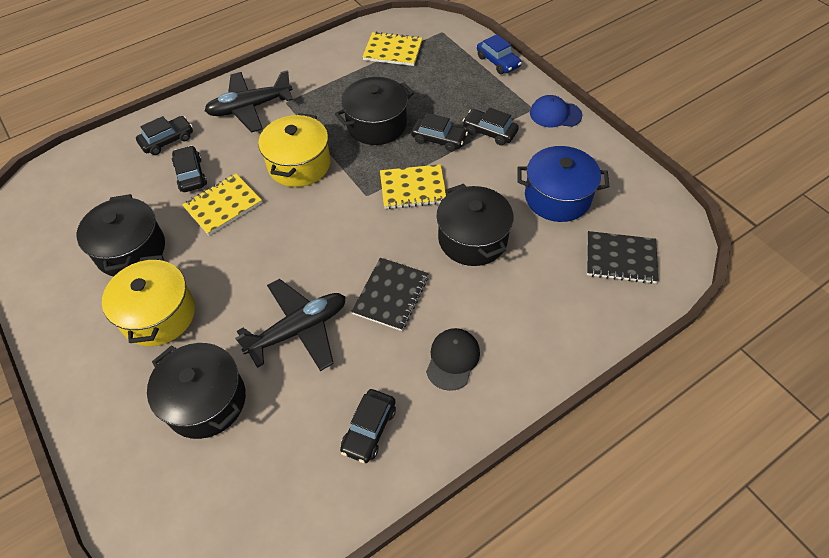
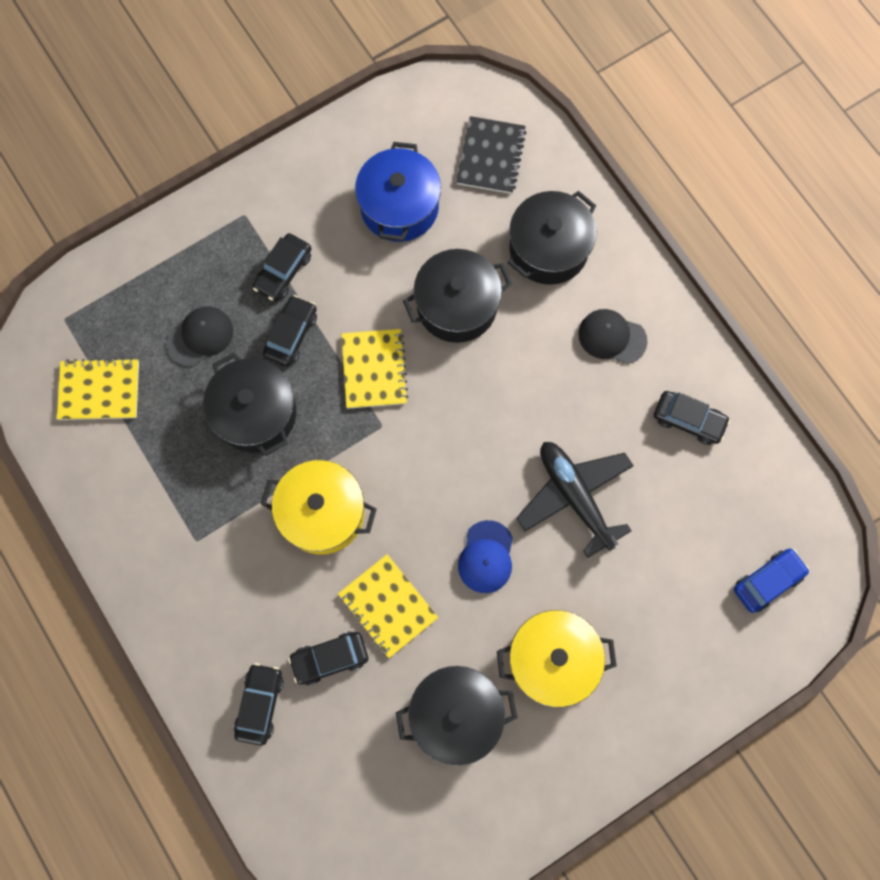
camera: 90 degrees left, 20 degrees up
black car [136,116,193,155] -> black car turned 45 degrees clockwise [234,663,284,746]
black pot [147,343,246,439] -> black pot moved to [508,191,596,285]
black plane [205,70,293,133] -> none
black notebook [351,258,429,331] -> none
yellow notebook [363,32,422,66] -> yellow notebook turned 75 degrees clockwise [57,358,139,420]
blue car [477,34,522,74] -> blue car moved to [734,549,809,613]
blue cap [530,95,583,127] -> blue cap moved to [458,520,513,593]
none -> black cap [167,306,233,367]

